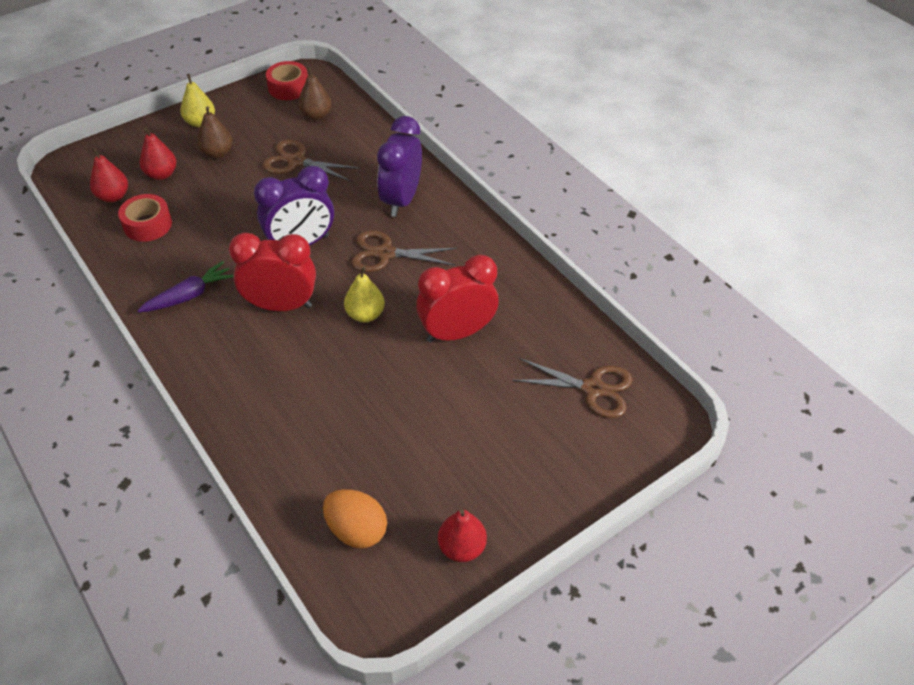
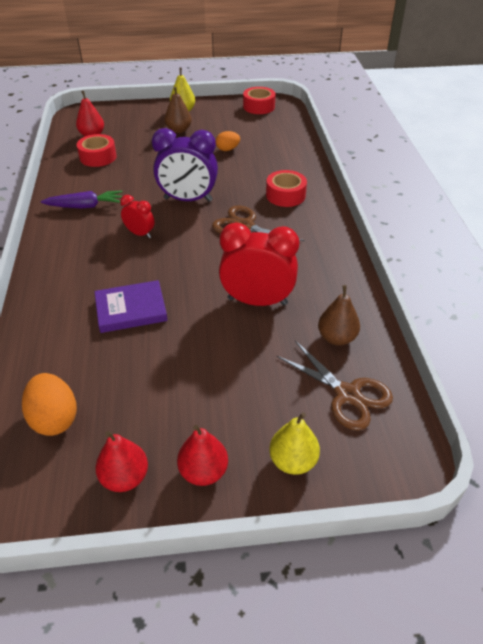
camera: 30 degrees right, 5 degrees down
red pear [140,128,176,180] -> red pear moved to [177,425,228,486]
red clock [229,233,316,311] -> red clock [120,195,155,238], size x0.52
brown scissors [262,139,360,181] -> orange egg [216,131,240,151]
brown pear [298,67,332,120] -> brown pear moved to [318,285,360,346]
yellow pear [344,267,385,322] -> yellow pear moved to [269,412,320,475]
purple clock [377,116,422,217] -> red tape [266,170,307,207]
none -> purple book [94,280,168,333]

